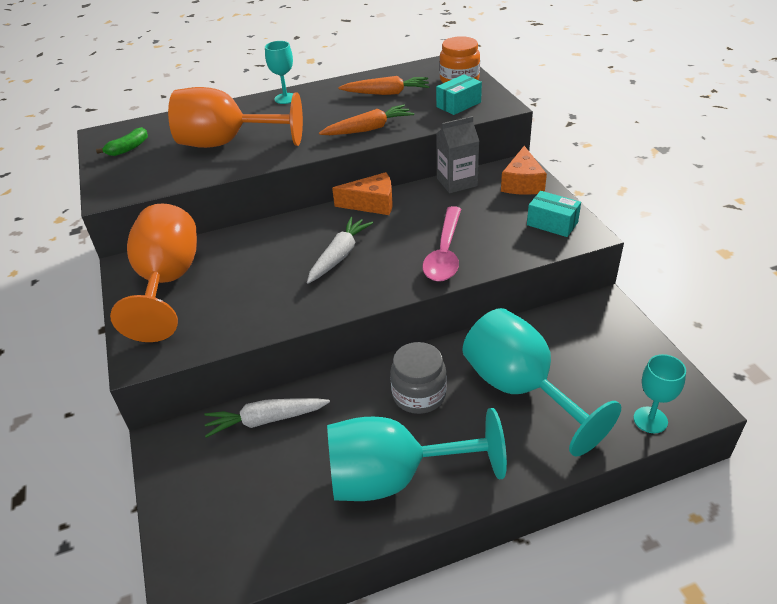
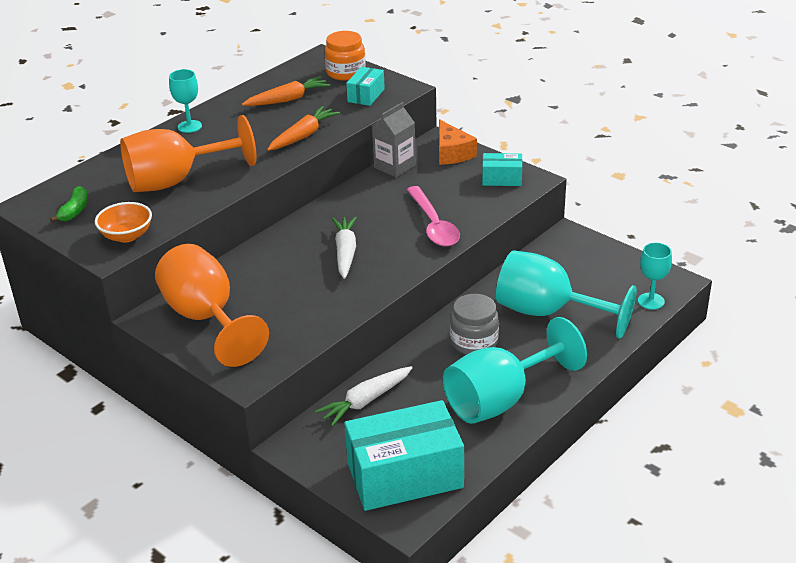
camera: 30 degrees left, 5 degrees down
orange cheese [332,172,393,215] -> none
none -> orange bowl [95,202,152,243]
none -> turquoise box [344,400,464,511]

